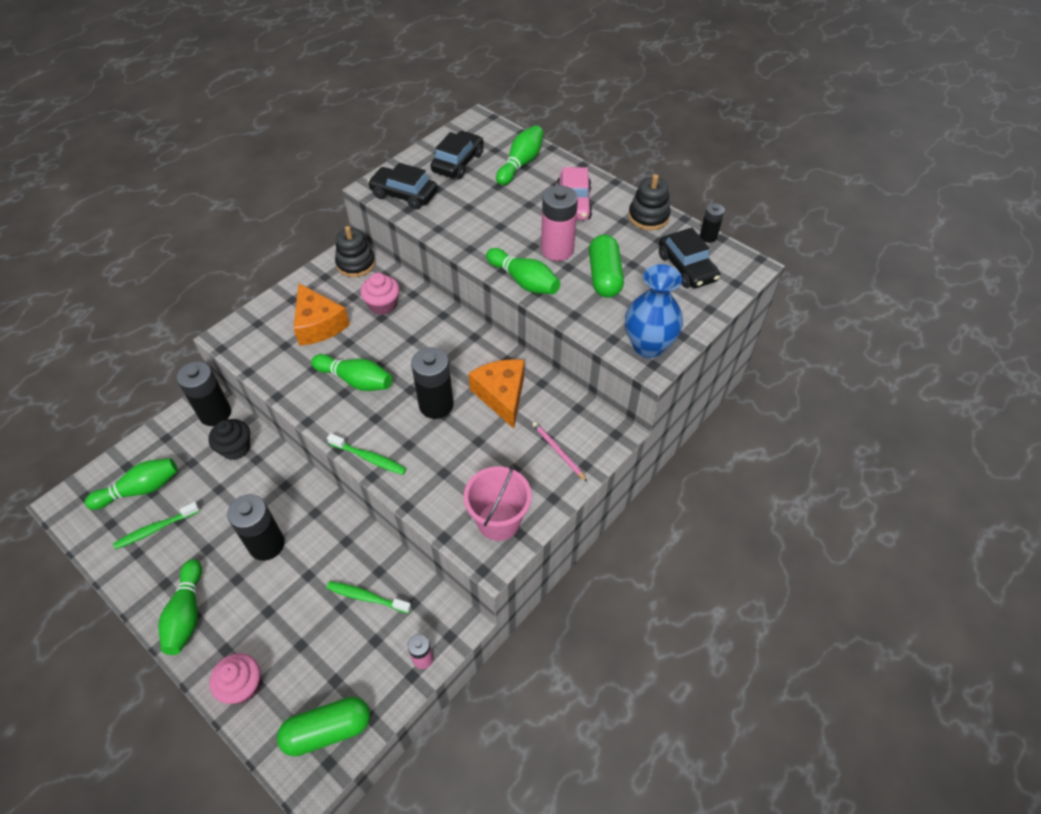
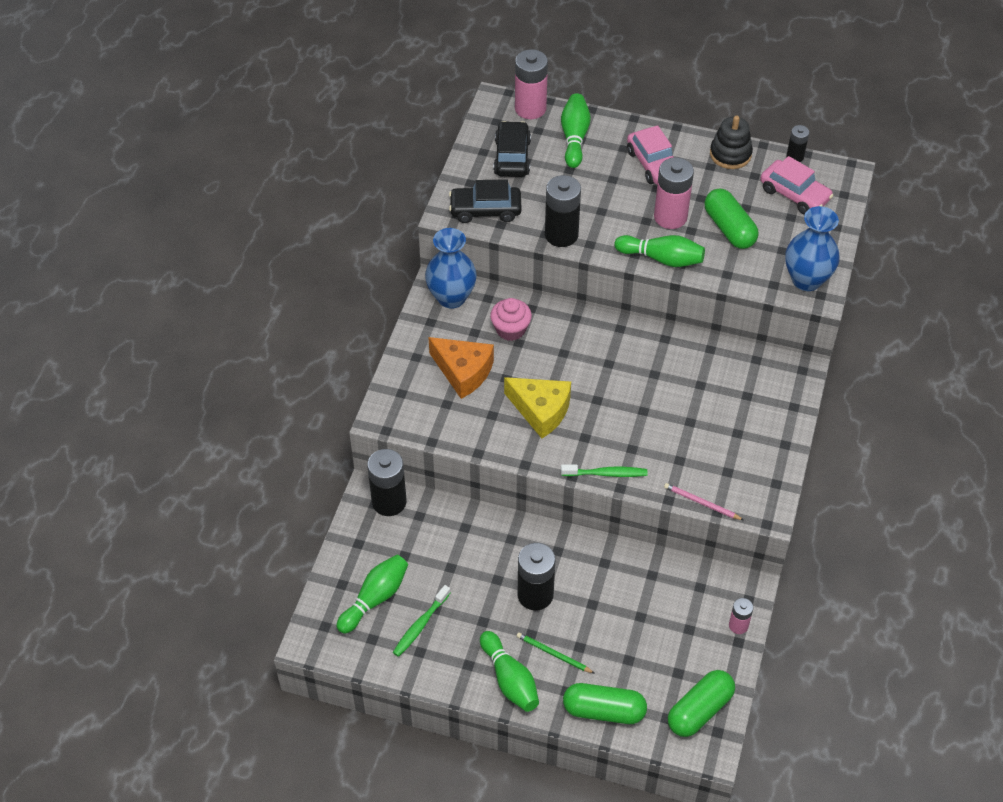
camera: 25 degrees left, 0 degrees up
black cupcake [208,419,250,460] -> none
pink cupcake [209,653,260,704] -> green capsule [563,683,647,724]
green bowling pin [311,354,392,391] -> yellow cheese [504,377,571,438]
green toothbrush [326,581,411,614] -> none
black stacking toy [335,226,375,277] -> blue vase [425,228,477,309]
black battery [411,347,454,419] -> black battery moved to [545,175,581,247]
pink bucket [464,464,532,541] -> none
orange cheese [468,359,524,429] -> none
pink pencil [532,422,587,481] -> pink pencil moved to [664,483,743,520]
black car [659,228,720,289] -> pink car [760,156,834,215]
none -> pink battery [515,49,548,119]
none -> green pencil [517,632,595,674]

